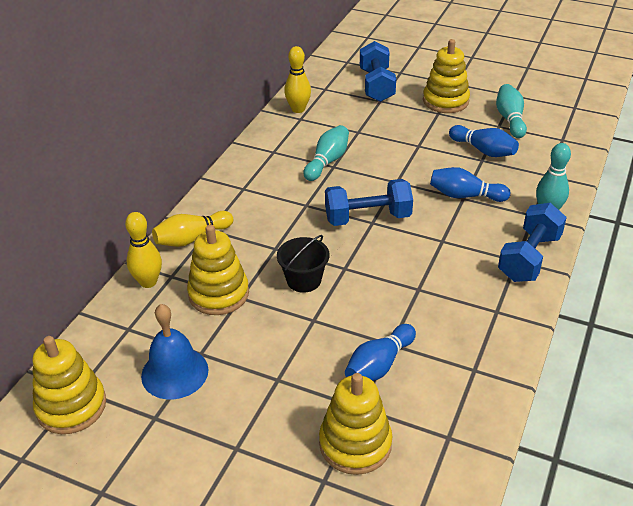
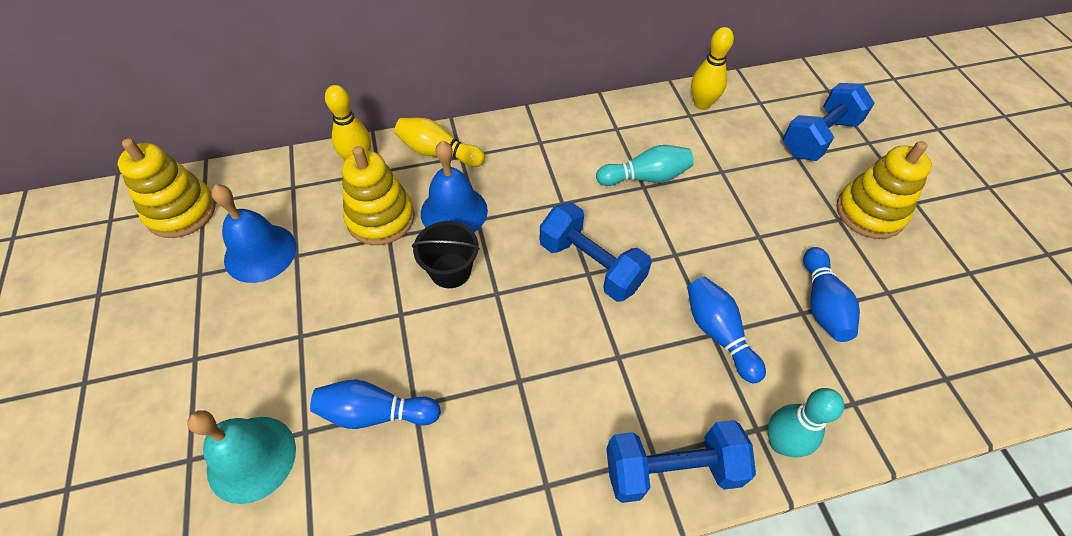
camera: 50 degrees right, 15 degrees up
yellow stacking toy [319,373,392,475] -> turquoise bell [187,410,296,504]
turquoise bowling pin [496,84,527,138] -> none
none -> blue bell [421,141,488,232]

